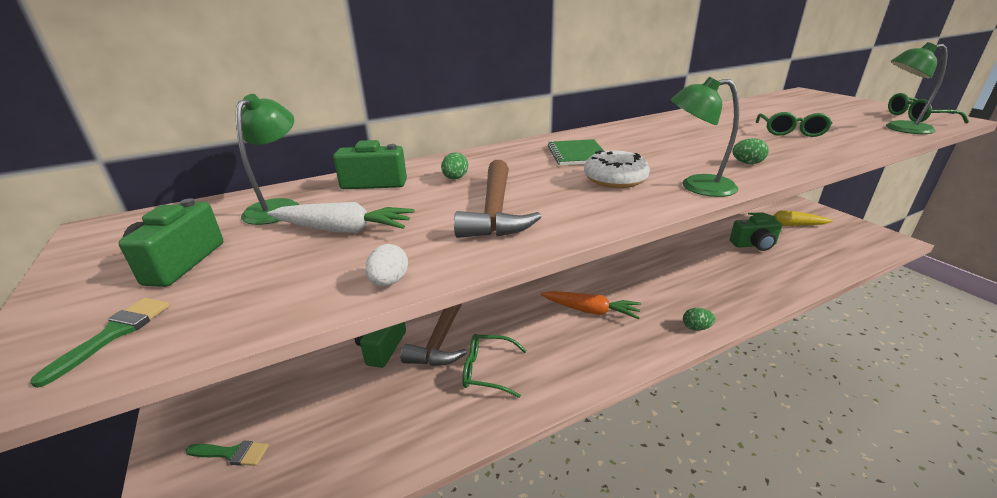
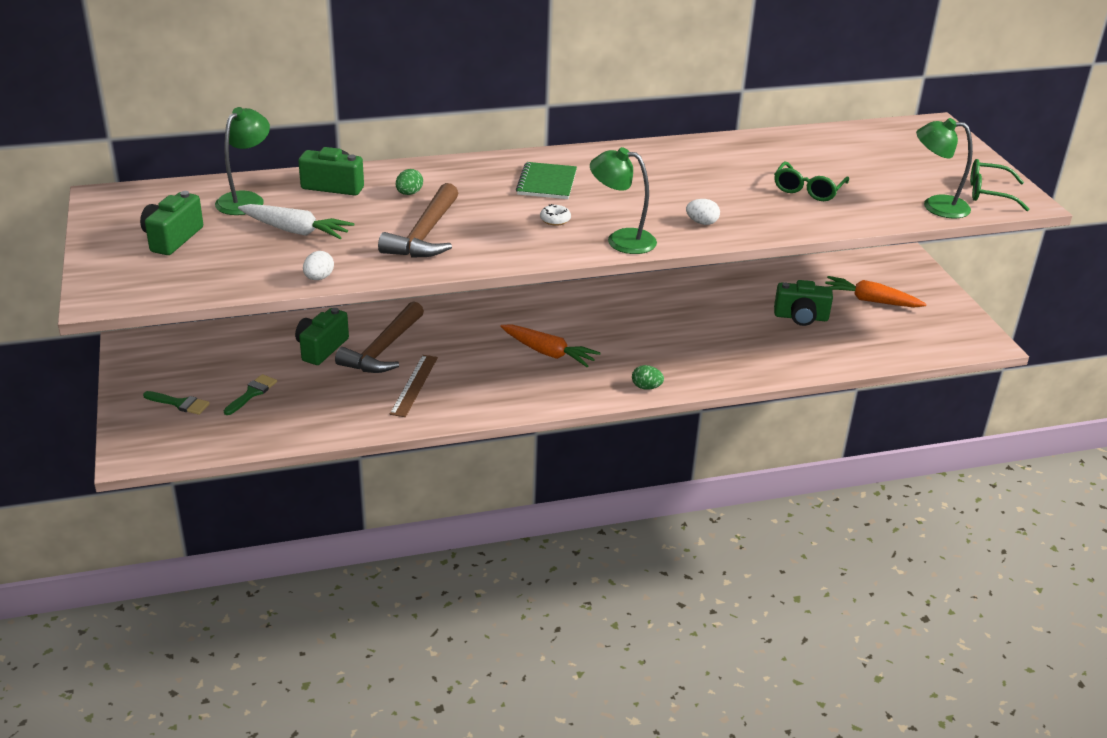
camera: 10 degrees right, 5 degrees up
green brush [30,298,170,388] -> green brush moved to [224,374,277,415]
green glasses [463,334,527,398] -> brown ruler [390,355,438,417]
white donut [584,150,650,188] -> white donut [540,204,571,226], size x0.51
green egg [732,138,769,164] -> white egg [686,199,720,225]
yellow carrot [748,211,833,226] -> orange carrot [825,276,926,307]

